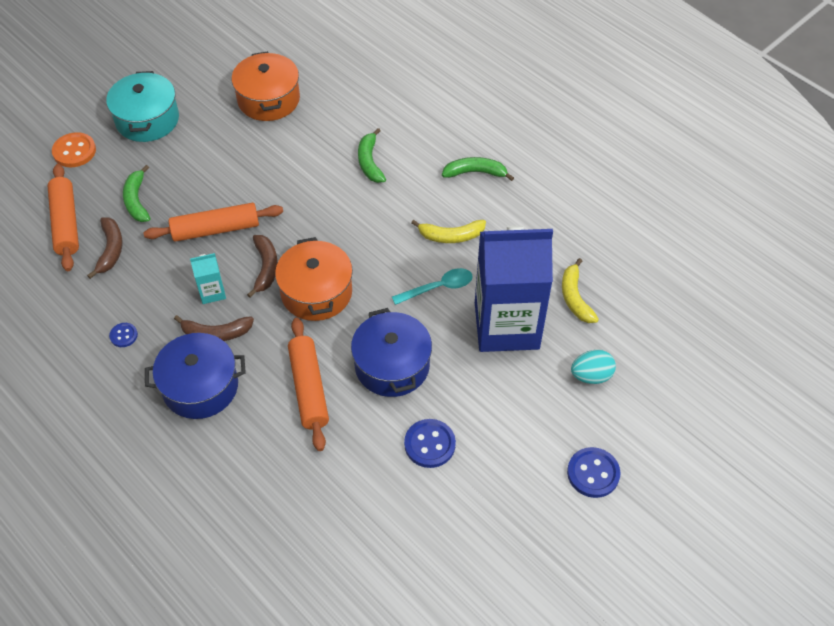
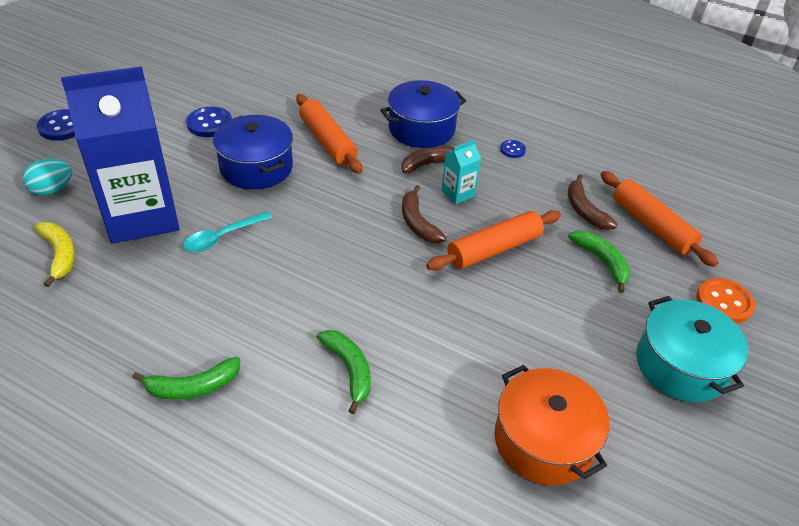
camera: 160 degrees right, 10 degrees down
orange pot [275,237,353,321] -> none
yellow banana [411,220,486,243] -> none

